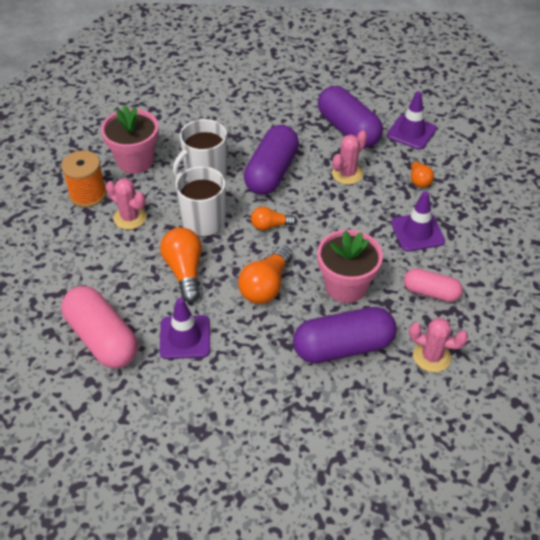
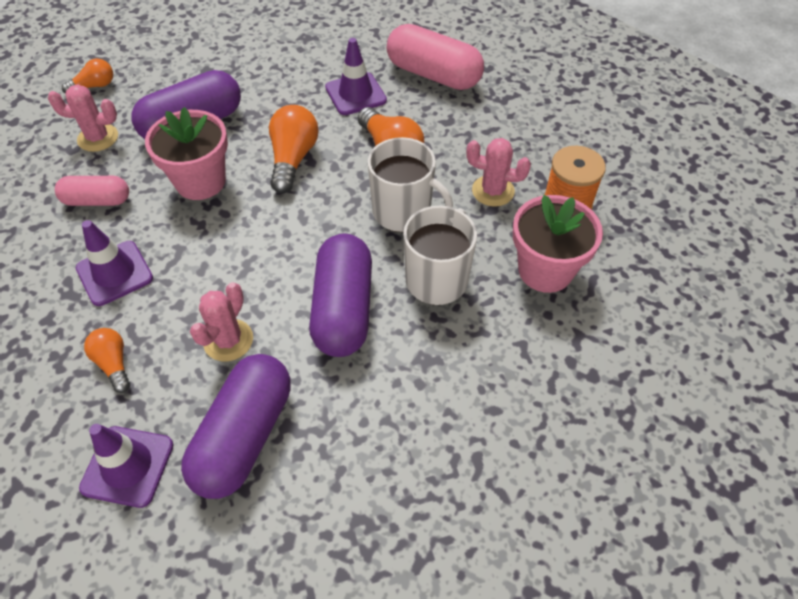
camera: 160 degrees right, 5 degrees up
orange light bulb [251,206,297,230] -> orange light bulb moved to [62,58,113,93]
purple capsule [318,86,383,147] -> purple capsule turned 75 degrees clockwise [181,354,291,499]

